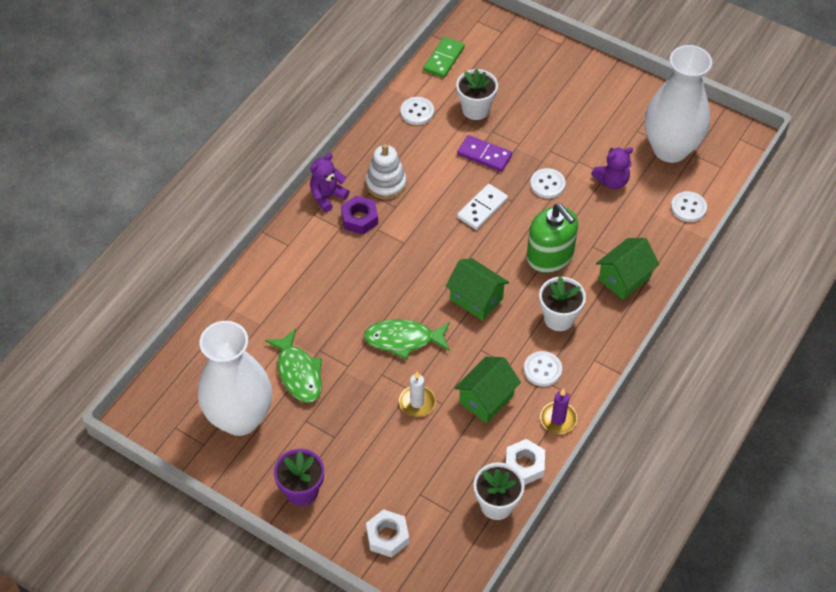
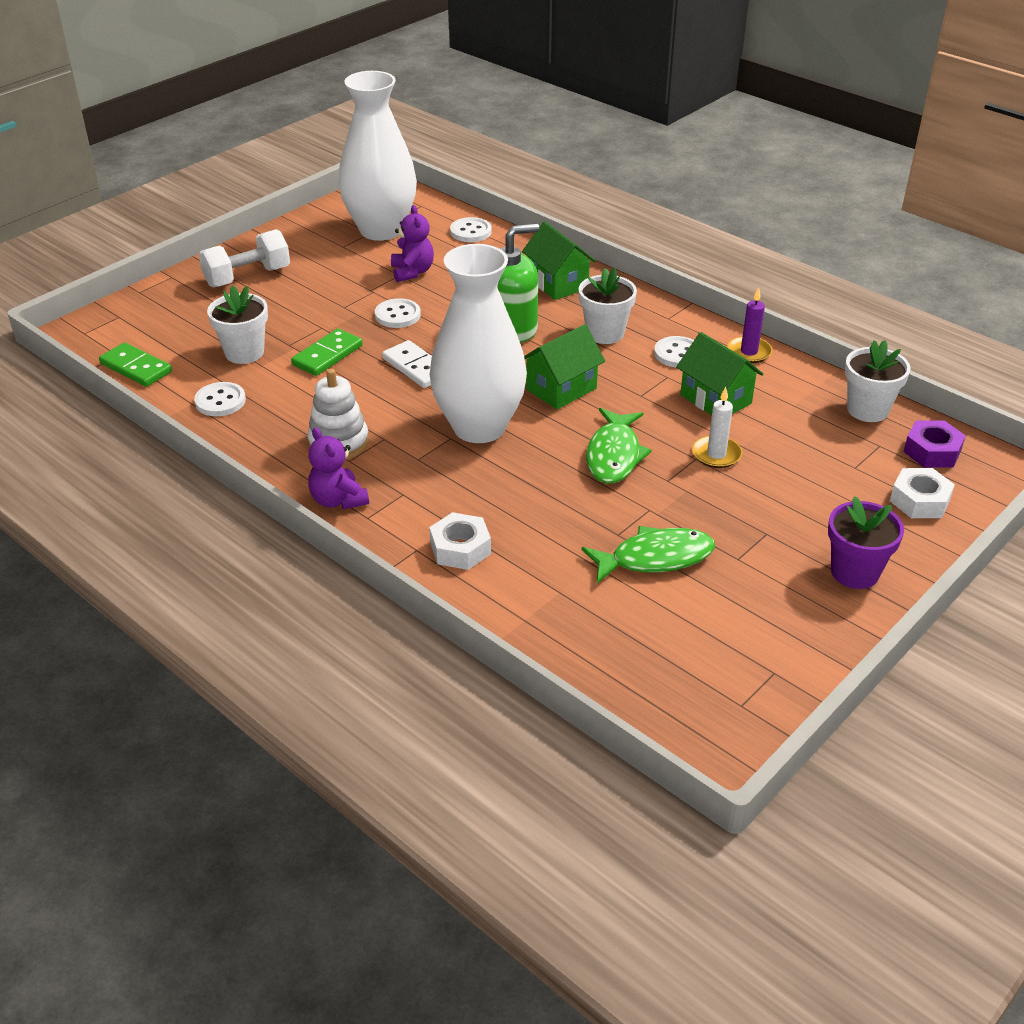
camera: 80 degrees left, 15 degrees down
white vase [198,321,272,436] -> white vase moved to [430,244,527,443]
purple nut [341,196,378,235] -> purple nut moved to [903,420,966,468]
purple domino [457,135,512,172] -> green domino [291,328,363,376]
white nut [506,439,545,485] -> white nut moved to [429,512,491,570]
none -> white dumbbell [199,229,290,288]

